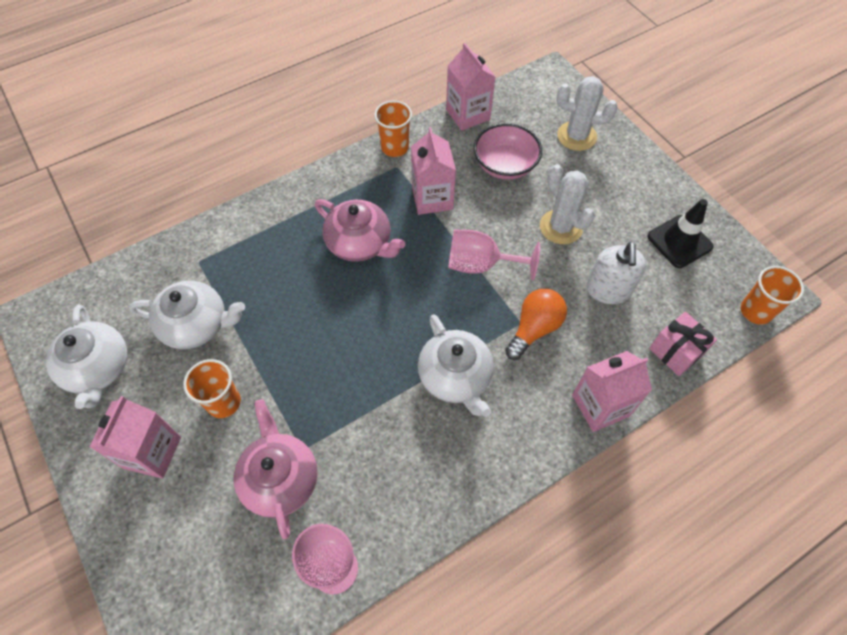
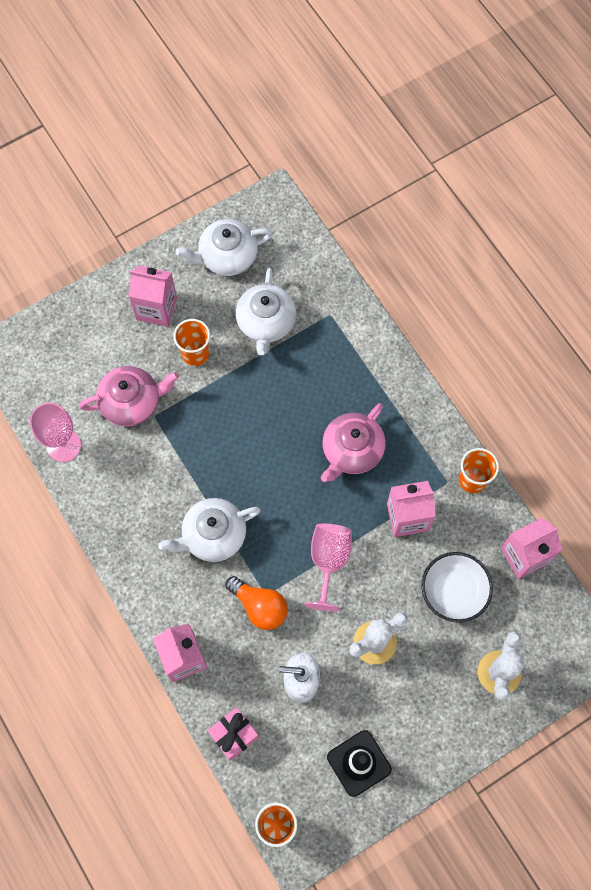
camera: 90 degrees right, 10 degrees up
pink bowl [474,123,542,180] -> white bowl [421,552,493,623]

